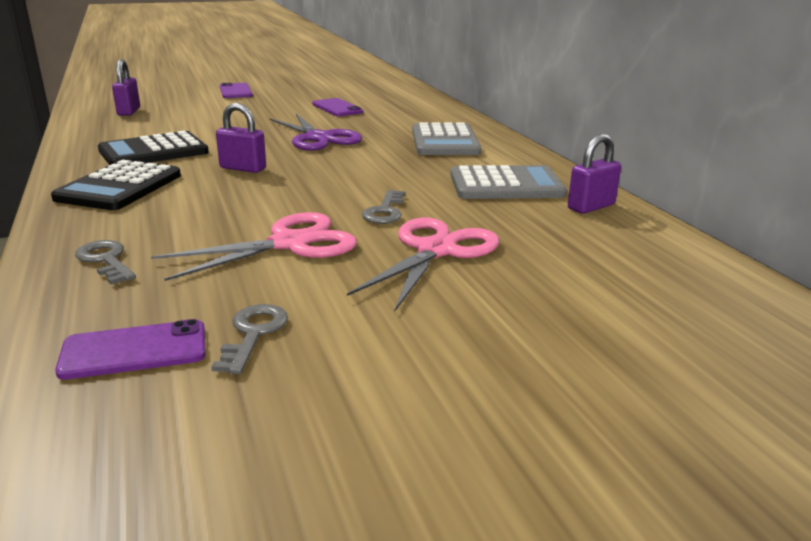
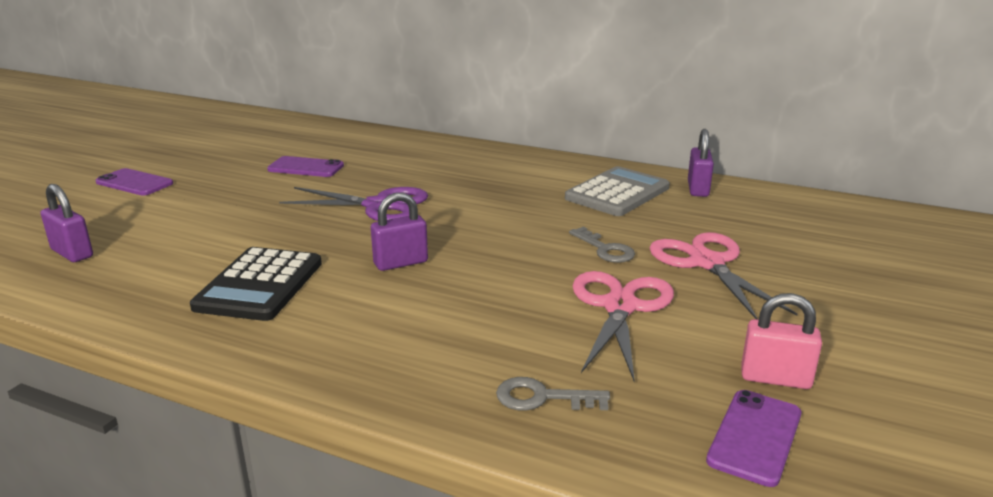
camera: 45 degrees left, 0 degrees up
black calculator [51,160,181,210] -> none
grey key [211,304,288,374] -> pink padlock [741,293,822,389]
grey calculator [412,123,481,155] -> none

